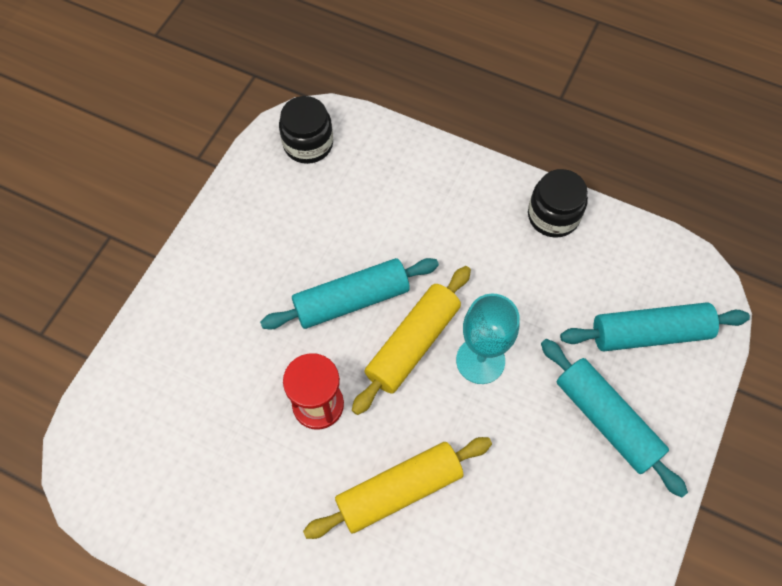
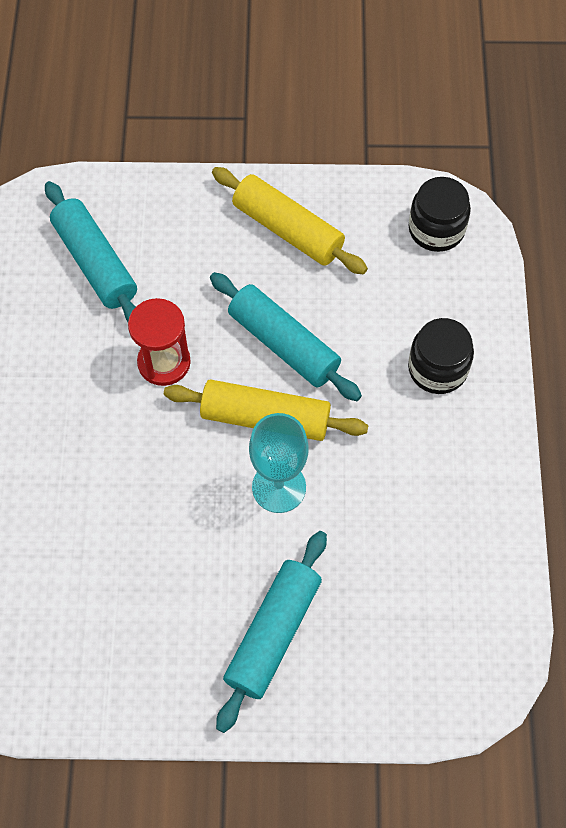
camera: 65 degrees right, 0 degrees up
yellow rolling pin [303,437,492,539] -> yellow rolling pin moved to [212,167,368,275]
black jar [528,169,588,238] -> black jar moved to [408,318,474,394]
turquoise rolling pin [560,302,750,351] -> turquoise rolling pin moved to [45,181,137,322]

